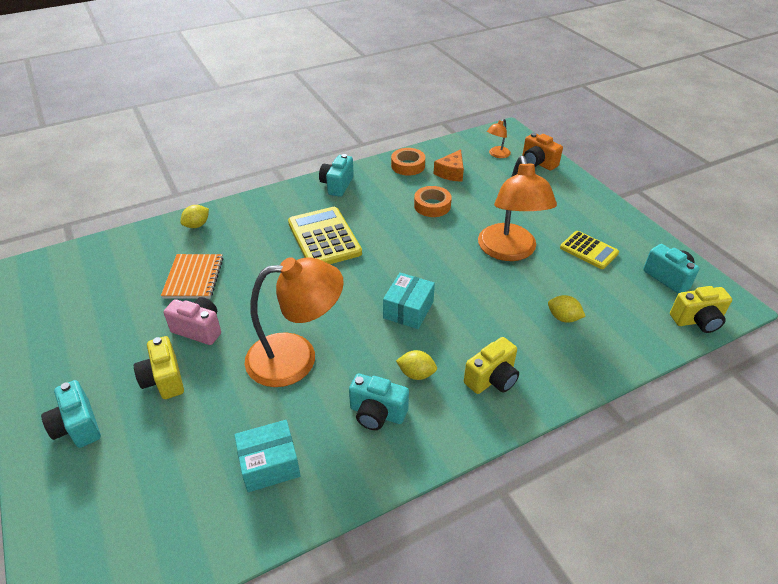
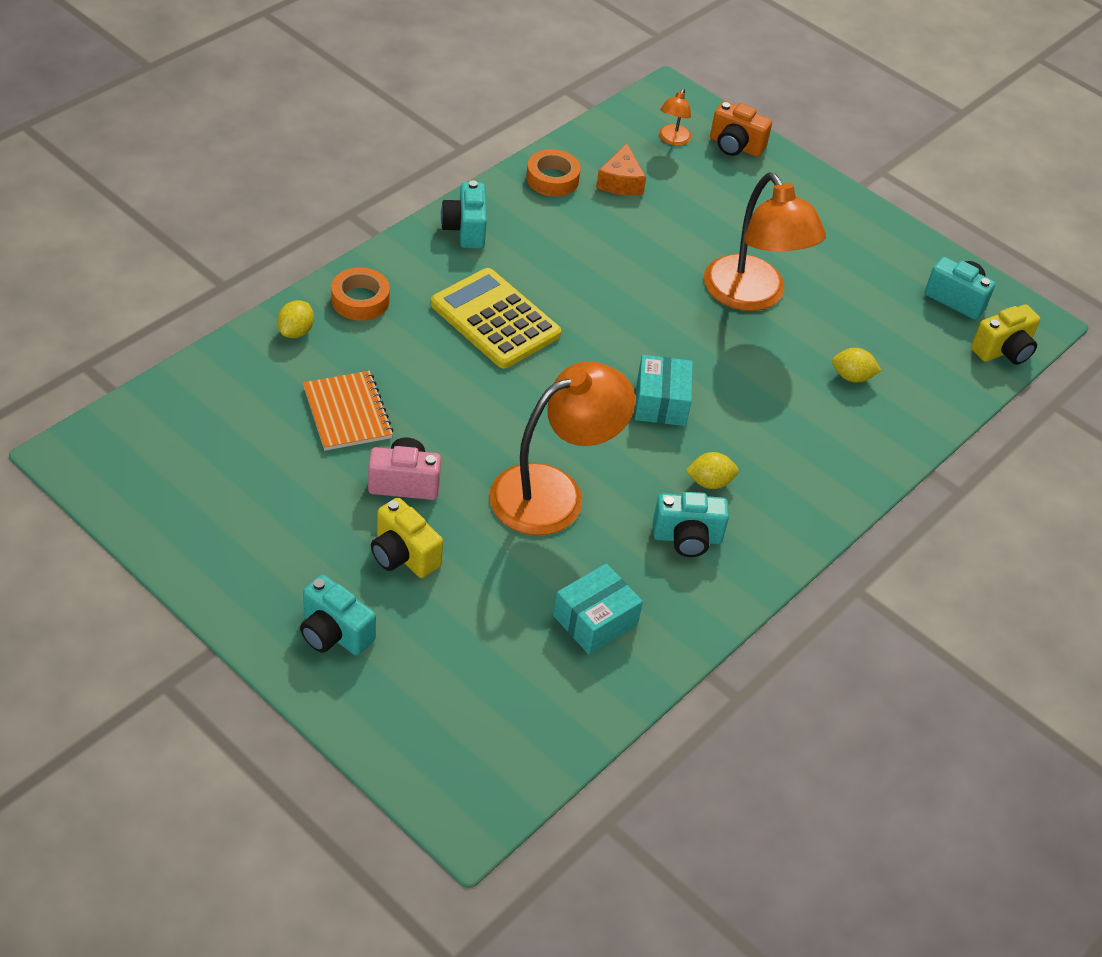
camera: 25 degrees left, 5 degrees up
orange tape [414,186,452,217] -> orange tape moved to [331,267,390,321]
yellow camera [464,337,519,394] -> none
yellow calculator [560,231,619,269] -> none

